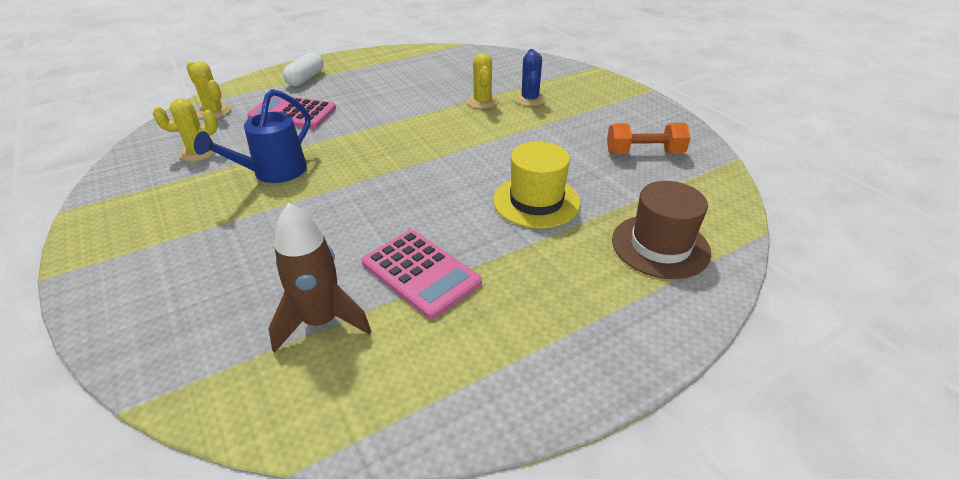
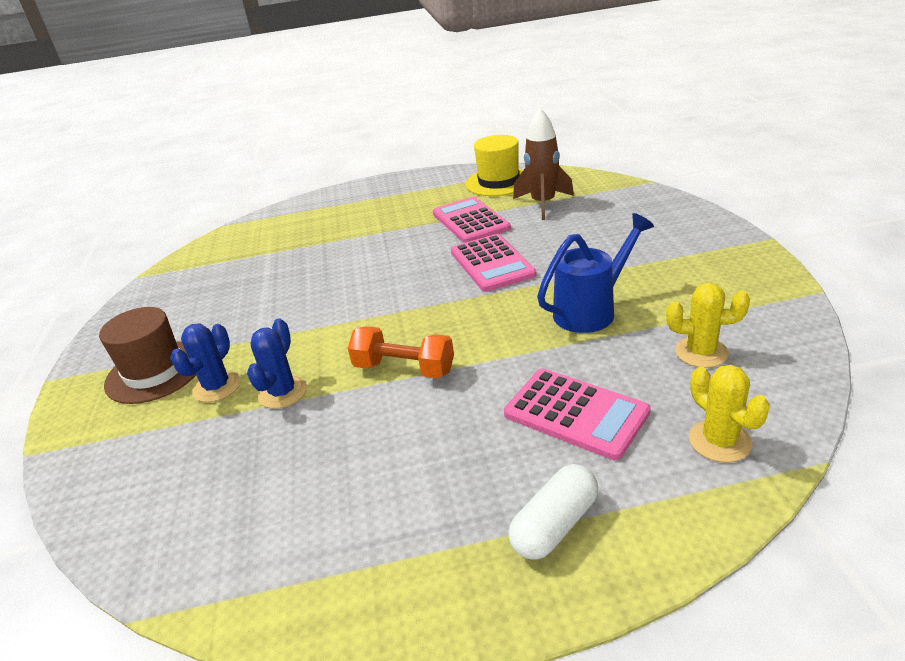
camera: 155 degrees left, 5 degrees down
yellow cactus [467,53,498,109] -> blue cactus [247,318,307,409]
yellow hat [493,141,581,228] -> yellow hat moved to [466,135,523,196]
orange dumbbell [607,123,691,154] -> orange dumbbell moved to [348,326,454,378]
brown hat [612,181,711,279] -> brown hat moved to [99,307,196,404]
none -> pink calculator [451,234,536,292]

